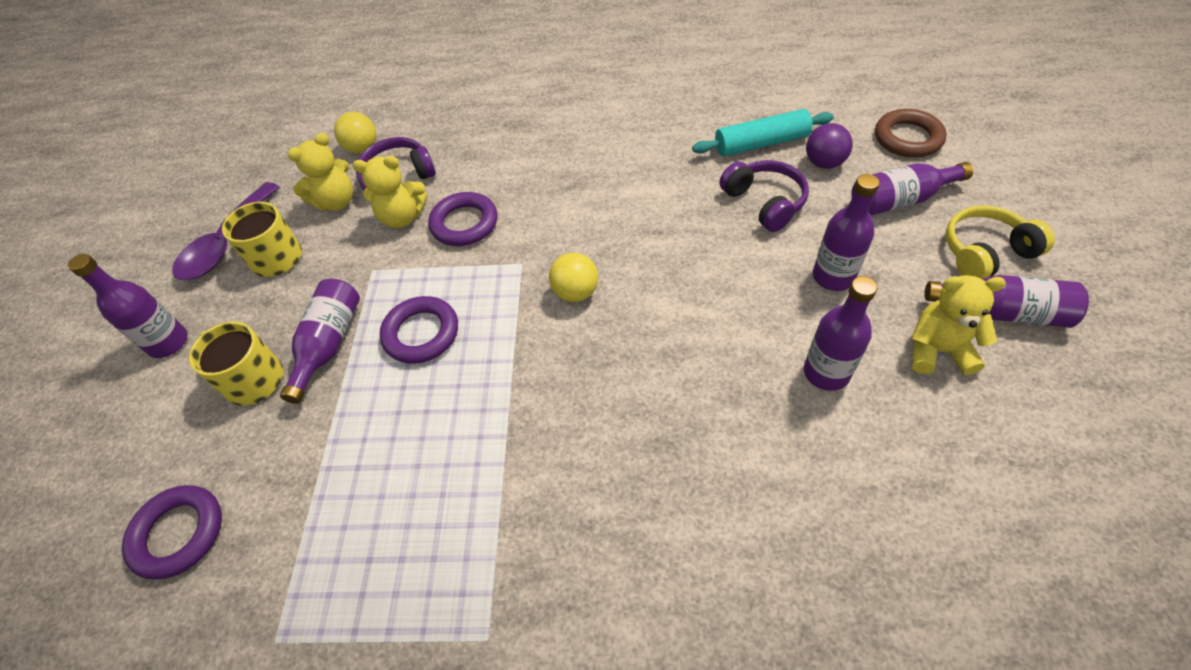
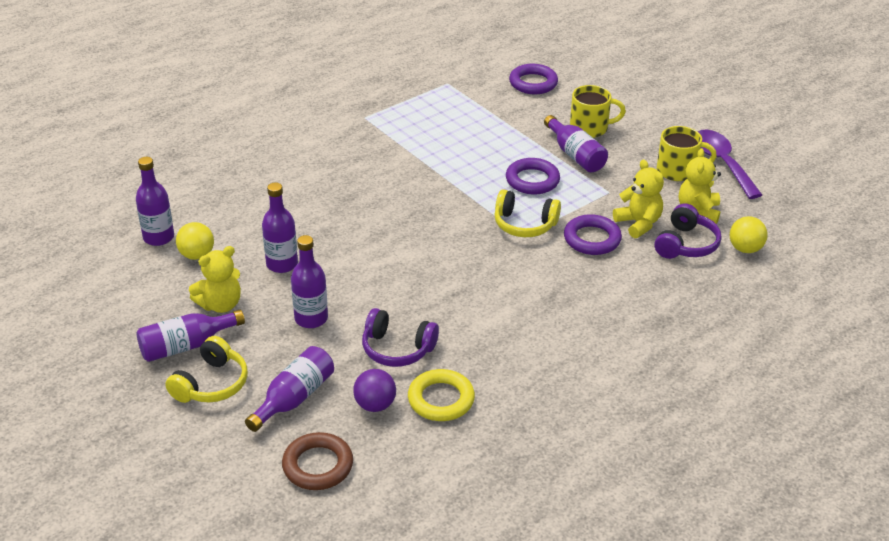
camera: 135 degrees right, 15 degrees down
purple bottle [68,254,188,358] -> purple bottle moved to [136,157,174,246]
yellow teddy bear [353,156,427,228] -> yellow teddy bear turned 105 degrees clockwise [613,159,664,238]
yellow ball [549,253,598,302] -> yellow ball moved to [176,222,214,260]
turquoise rolling pin [692,109,834,156] -> yellow ring [408,369,475,421]
none -> yellow headphones [494,189,561,237]

